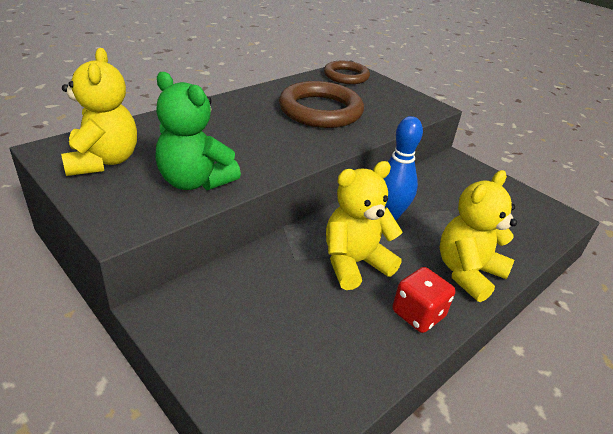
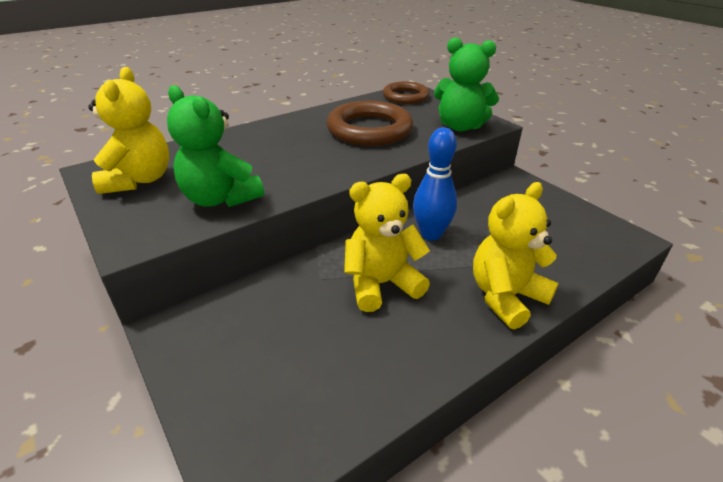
camera: 10 degrees right, 0 degrees up
red dice [392,267,455,333] -> none
none -> green teddy bear [434,37,499,131]

